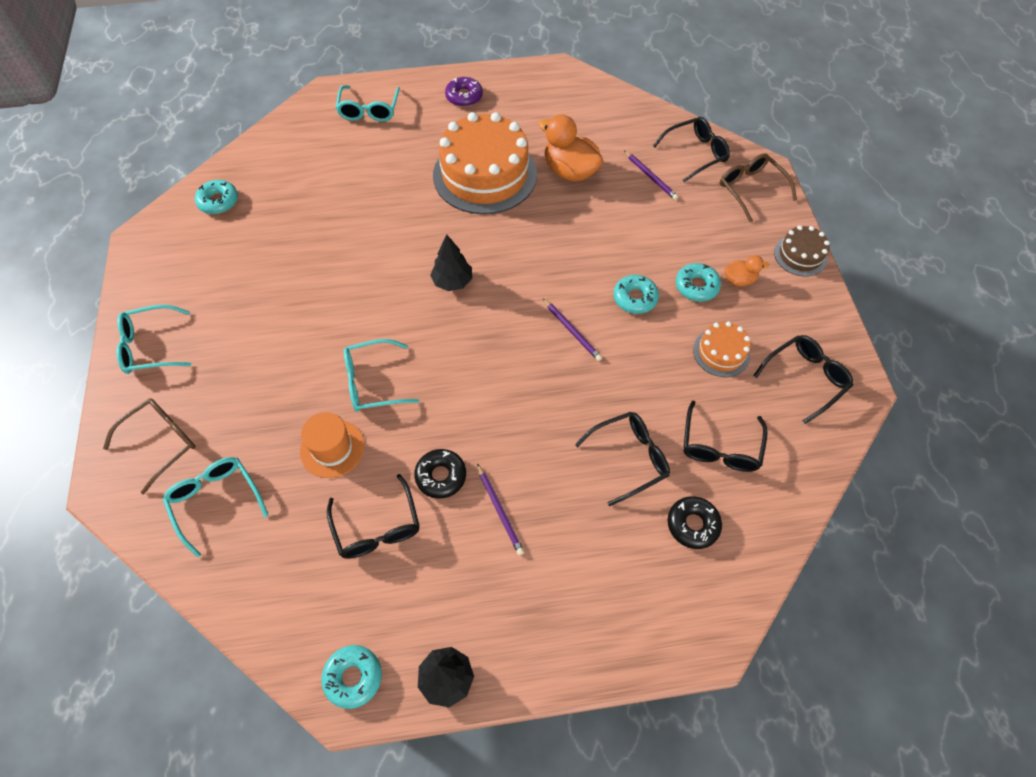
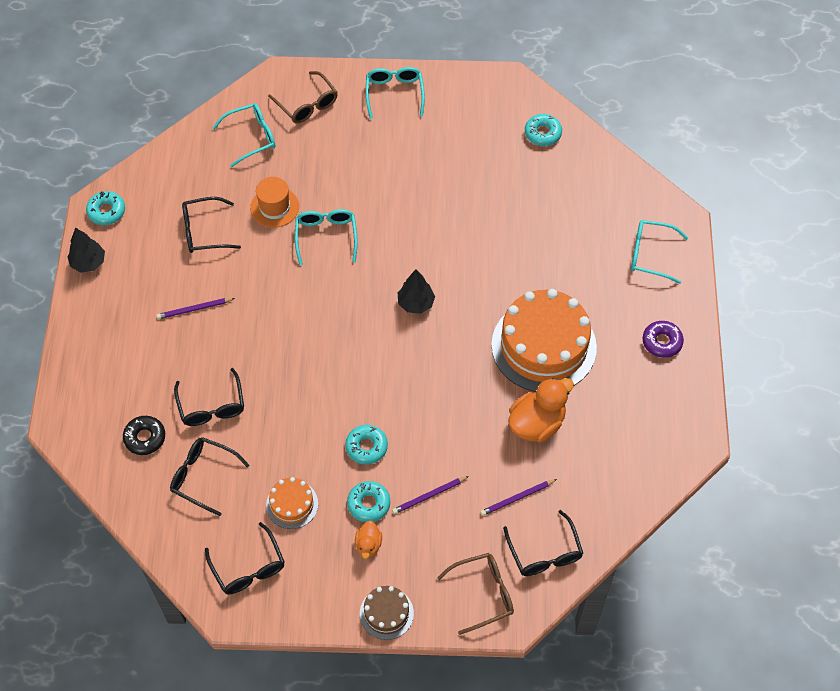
camera: 100 degrees right, 0 degrees up
black donut [414,449,466,499] -> none
purple pencil [543,298,602,361] -> purple pencil moved to [392,476,469,514]

